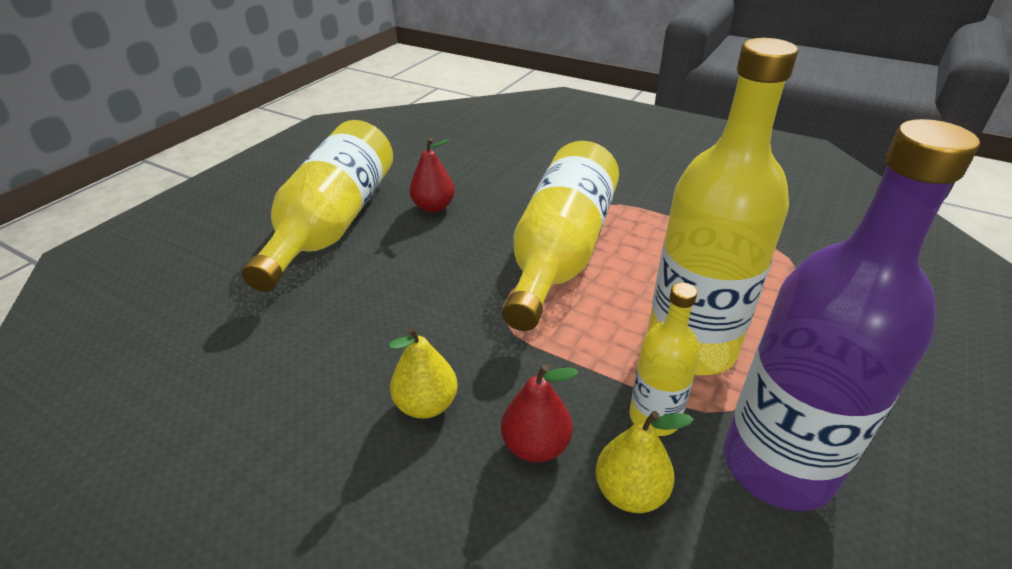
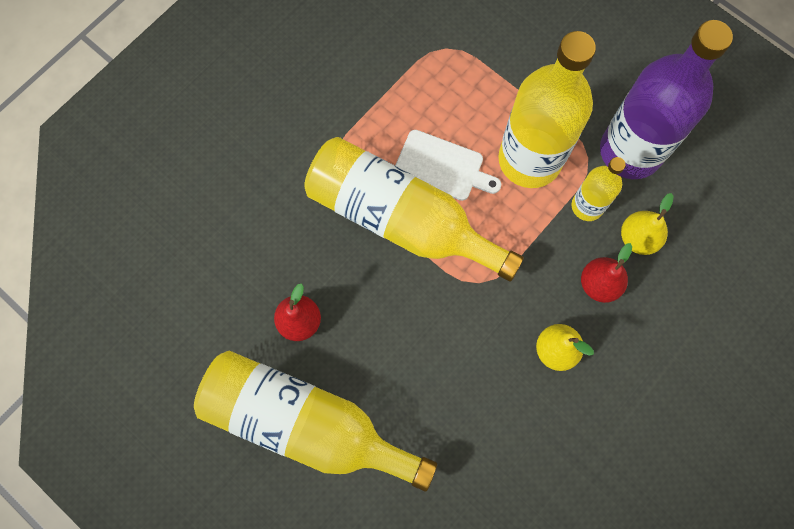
camera: 80 degrees left, 35 degrees up
none -> white cutting board [395,130,501,201]

